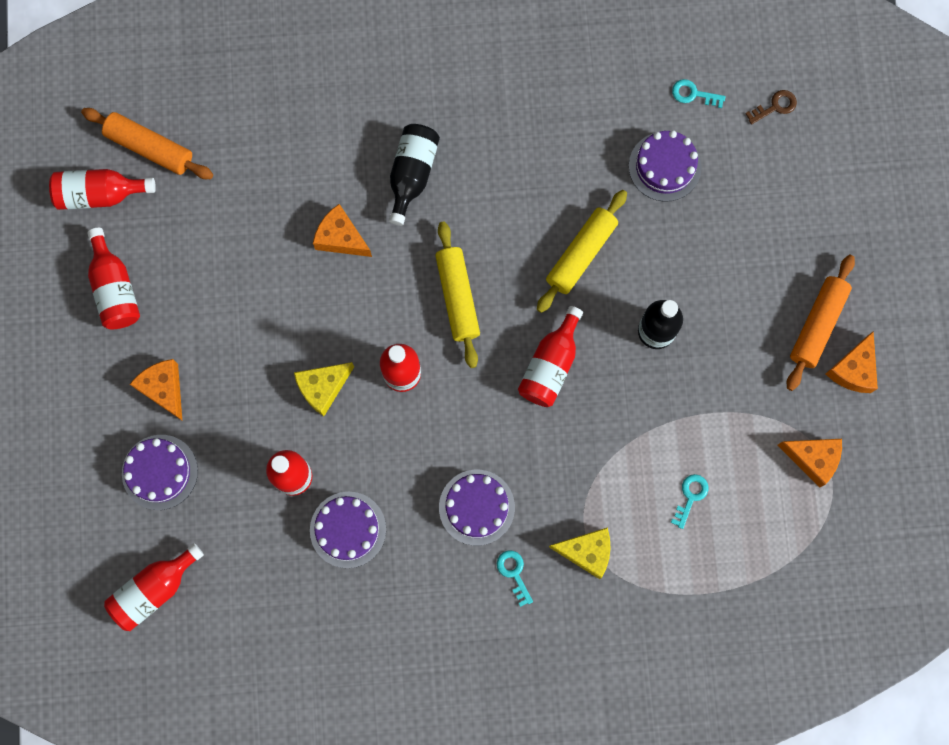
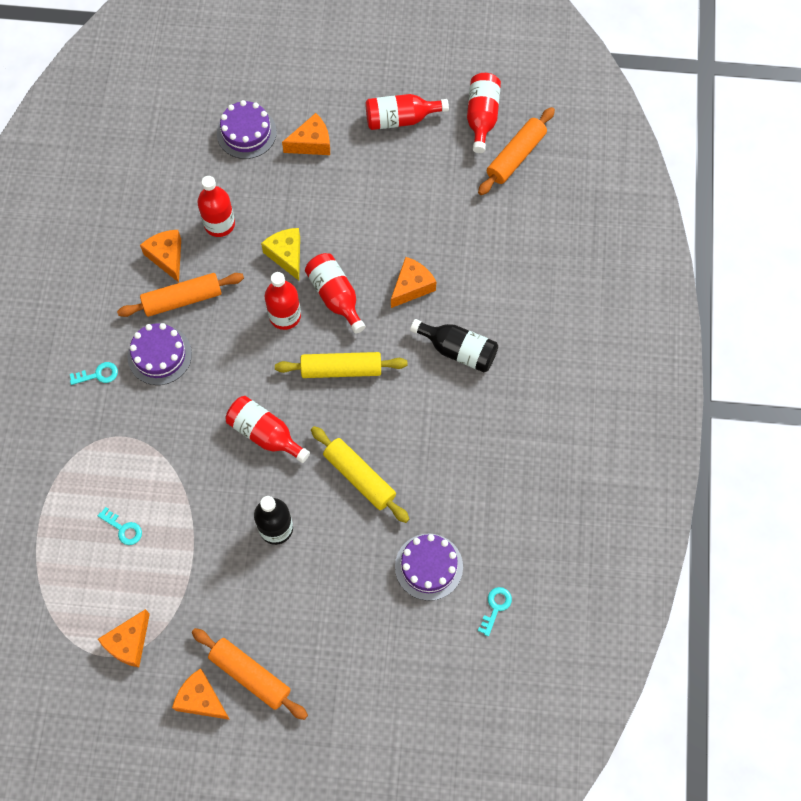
camera: 100 degrees right, 10 degrees down
red bottle [104,543,204,631] -> red bottle moved to [305,253,366,334]
purple cake [310,492,386,568] -> orange cheese [140,230,181,282]
yellow cheese [549,527,611,579] -> none
brown key [745,90,797,124] -> none
none -> orange rolling pin [117,273,244,317]

